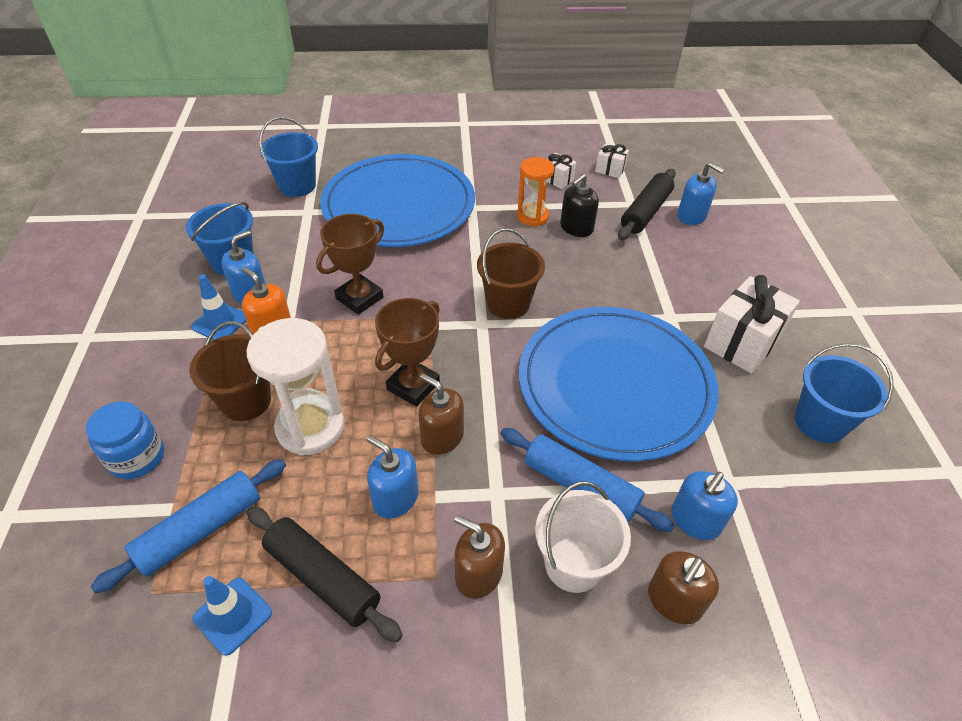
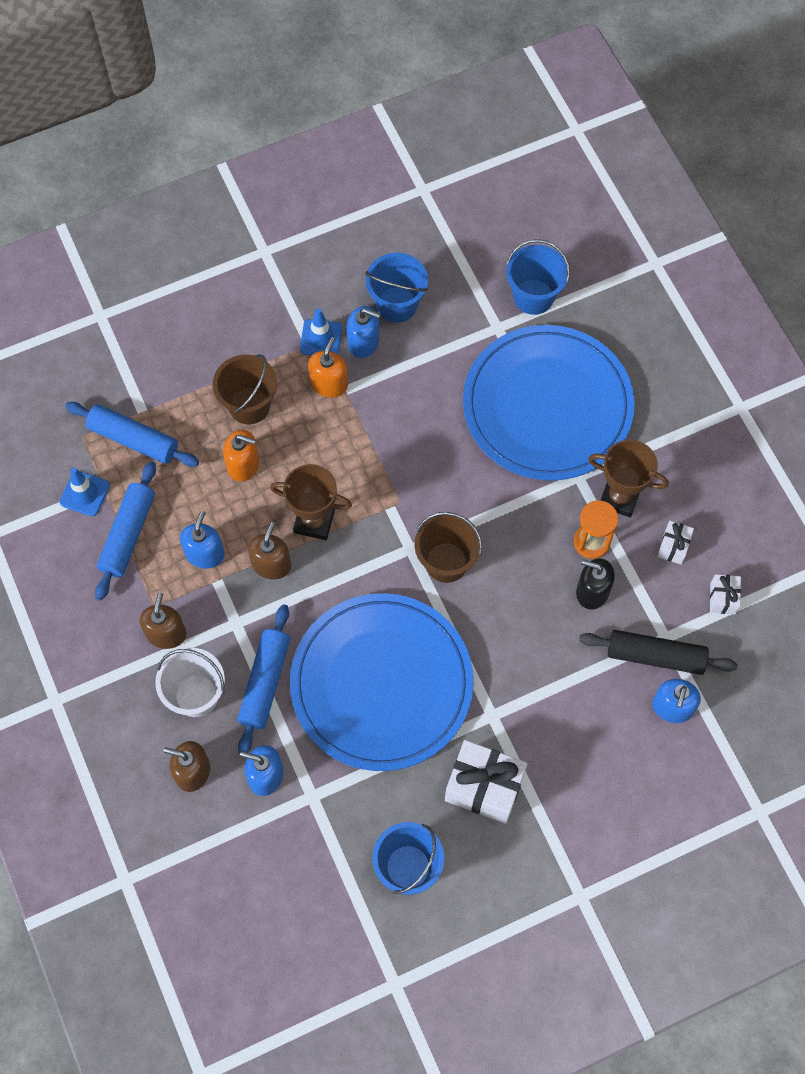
camera: 70 degrees right, 20 degrees up
blue jar [86,401,164,479] -> none
white hourglass [246,318,345,455] -> orange soap dispenser [223,430,260,482]
black rolling pin [247,506,403,642] -> blue rolling pin [95,461,156,601]
brown trophy [316,214,384,315] -> brown trophy moved to [588,440,669,517]

